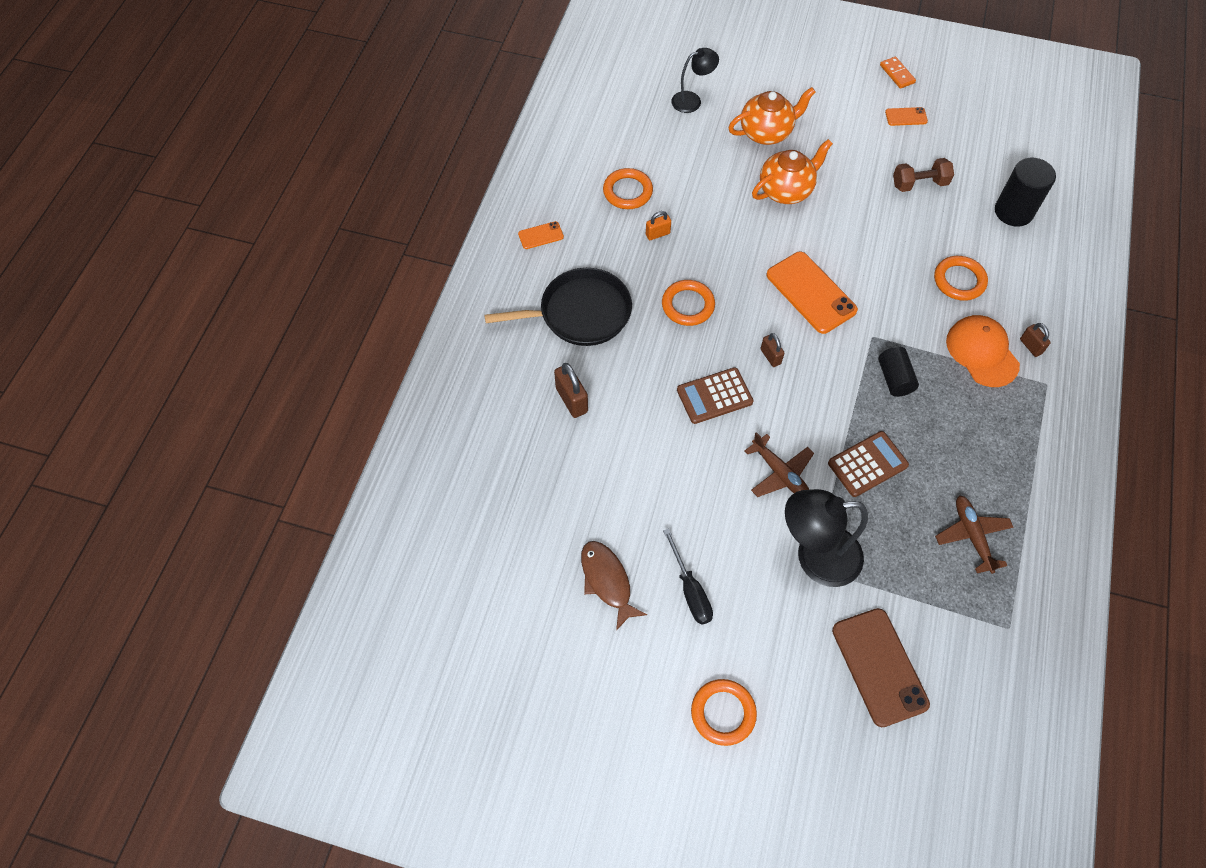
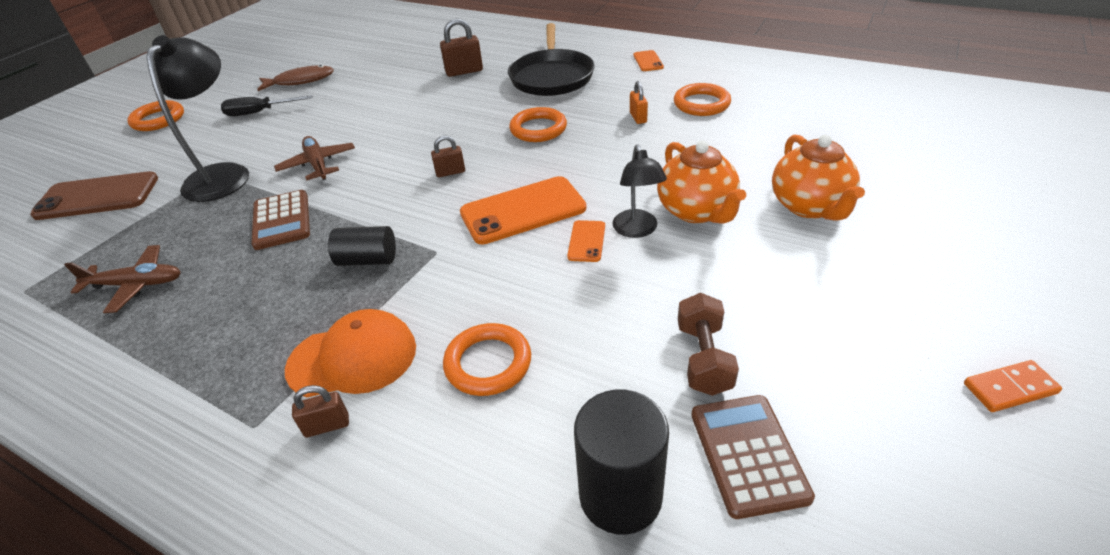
camera: 105 degrees right, 20 degrees down
black lamp [671,48,719,113] -> black lamp moved to [612,144,667,238]
brown calculator [677,367,754,424] -> brown calculator moved to [691,395,815,519]
brown plane [744,432,814,497] -> brown plane turned 90 degrees clockwise [274,136,355,180]
orange phone [885,107,928,126] -> orange phone moved to [567,220,605,262]

